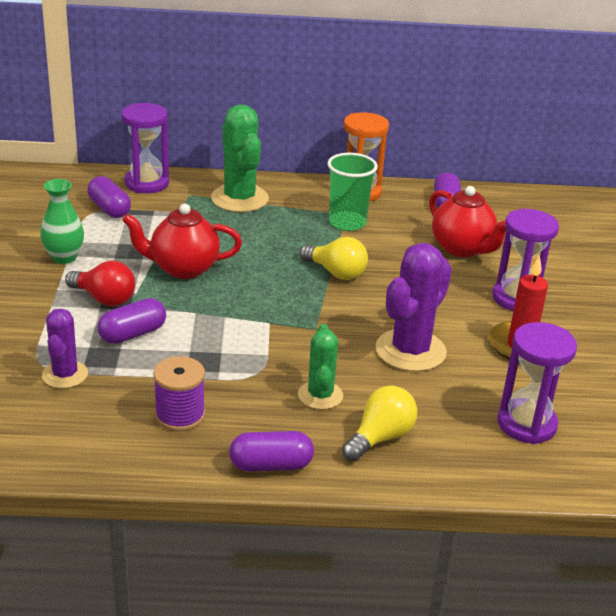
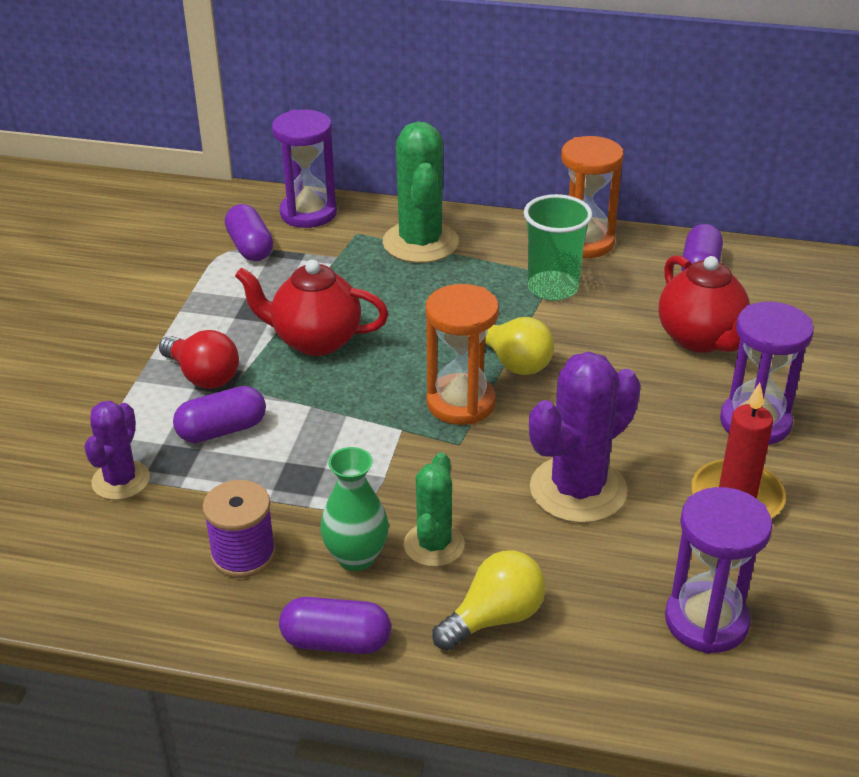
camera: 15 degrees right, 5 degrees up
green vase [40,179,84,264] -> green vase moved to [320,447,389,571]
none -> orange hourglass [426,284,499,425]

